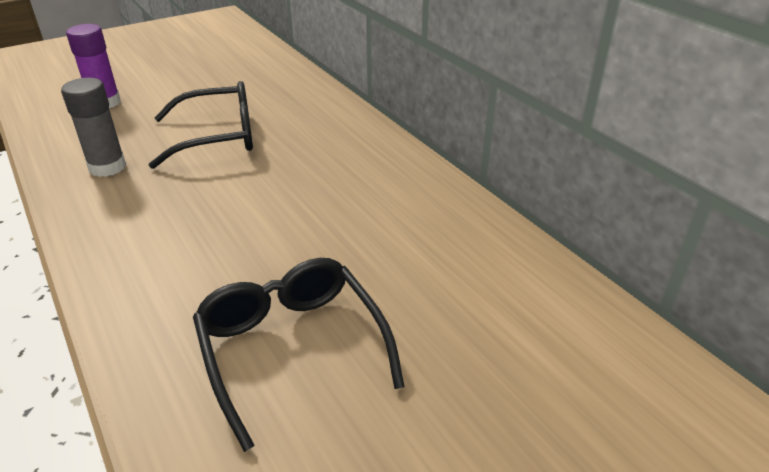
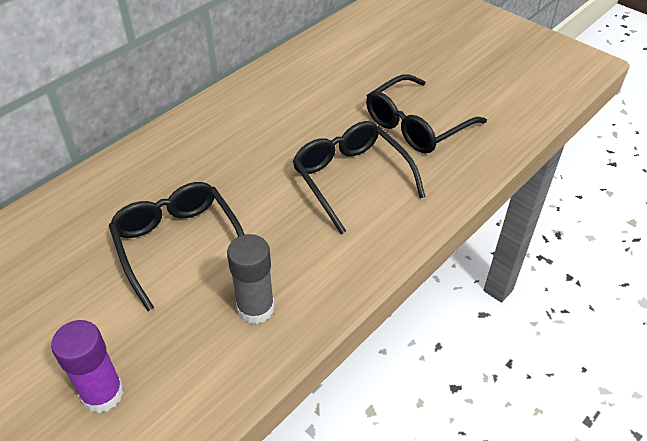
camera: 105 degrees left, 10 degrees up
none -> black glasses [292,121,426,234]

